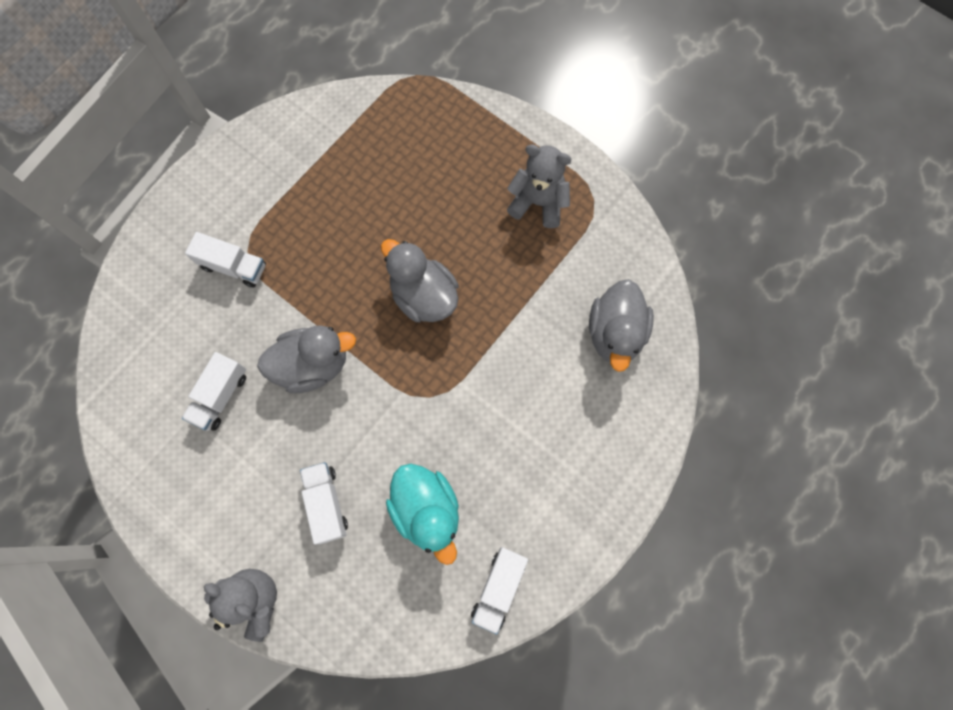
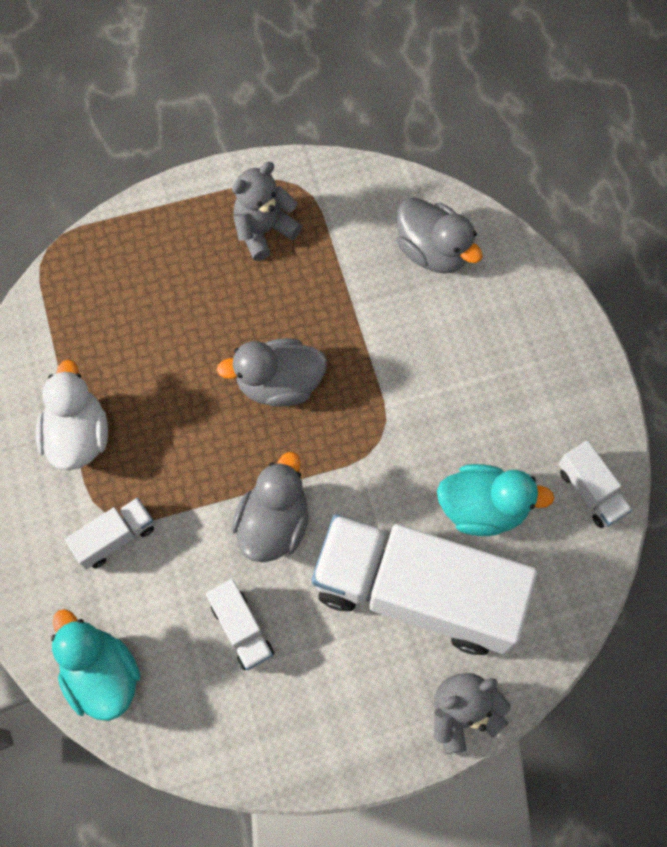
camera: 55 degrees left, 5 degrees down
white truck [300,462,348,545] -> white truck [312,514,537,655], size x2.41
none -> white duck [36,360,108,470]
none -> turquoise duck [51,609,141,721]

